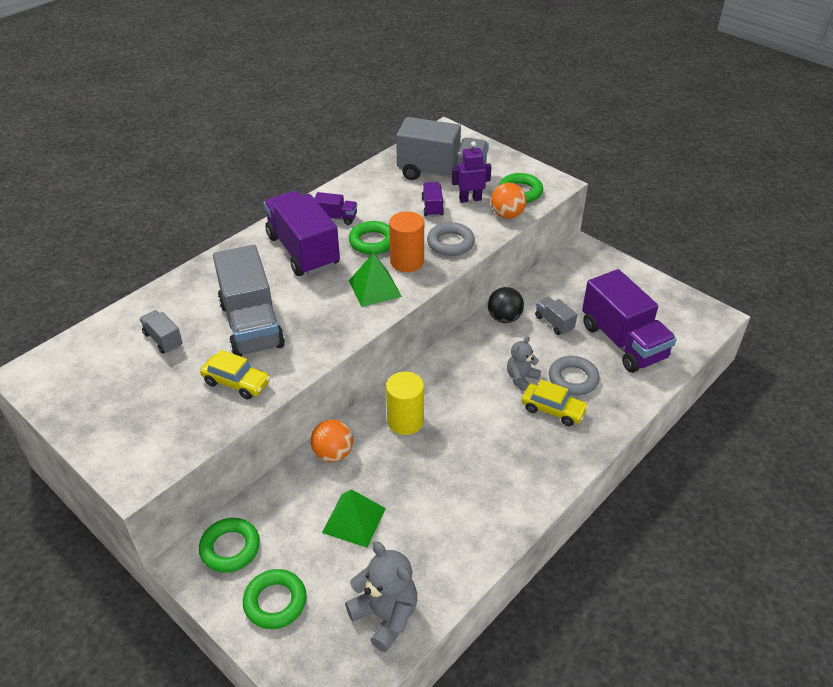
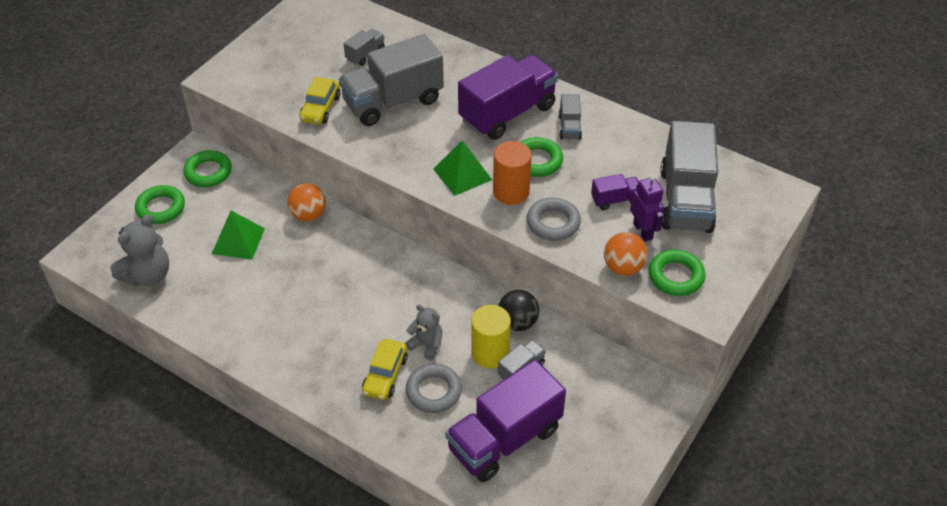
camera: 80 degrees right, 5 degrees up
purple truck [314,192,357,225] -> grey truck [558,94,582,140]
yellow cylinder [386,372,424,435] -> yellow cylinder moved to [471,305,511,368]

